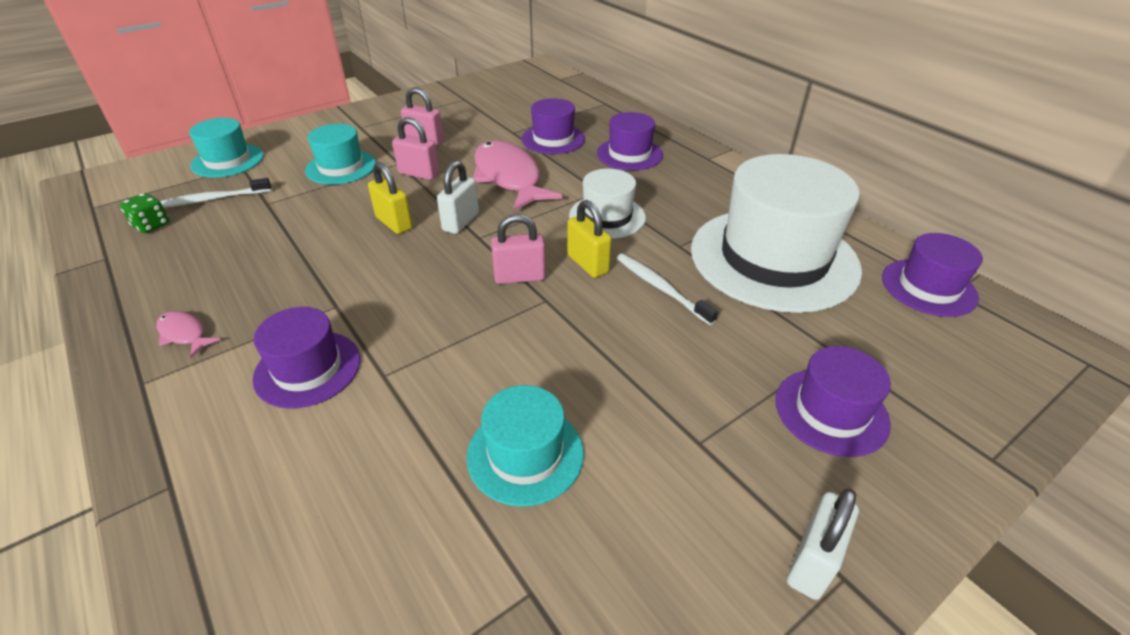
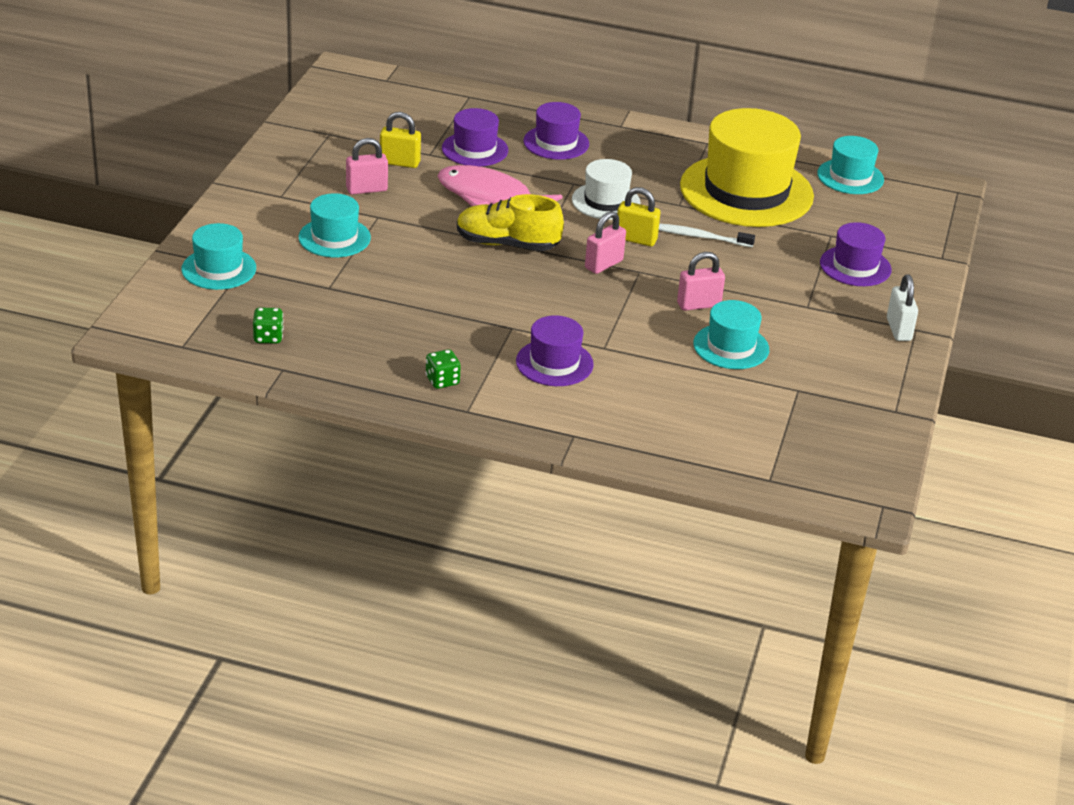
camera: 40 degrees left, 5 degrees down
pink fish [156,311,221,358] -> green dice [425,349,461,389]
white toothbrush [160,178,272,208] -> none
yellow padlock [368,162,412,234] -> yellow padlock moved to [380,112,421,168]
pink padlock [392,117,439,180] -> pink padlock moved to [677,252,725,311]
white padlock [437,160,479,234] -> yellow shoe [457,194,564,251]
white hat [691,154,862,313] -> yellow hat [680,108,814,227]
purple hat [882,233,983,317] -> turquoise hat [817,136,884,194]

